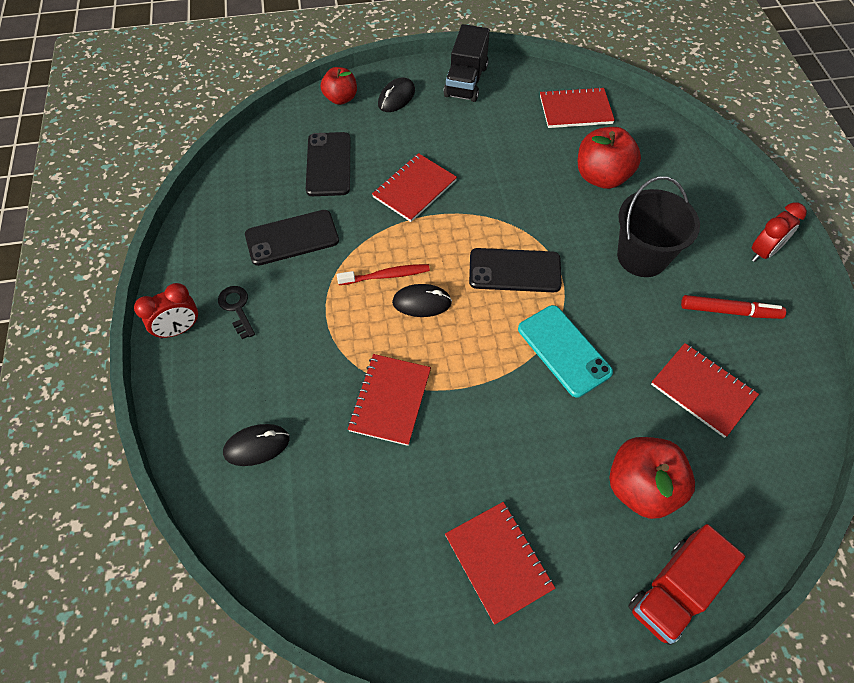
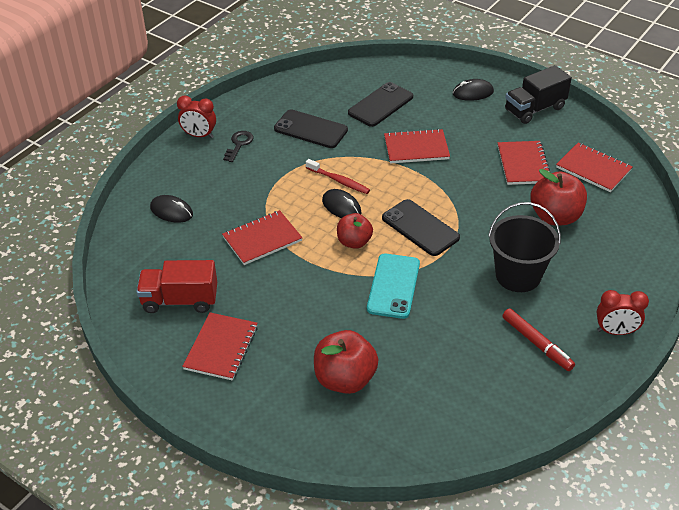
camera: 45 degrees right, 15 degrees down
red apple [321,67,357,105] -> red apple moved to [337,213,373,249]
red truck [628,524,745,645] -> red truck moved to [136,260,217,313]
red notebook [651,343,759,438] -> red notebook moved to [498,141,551,185]

